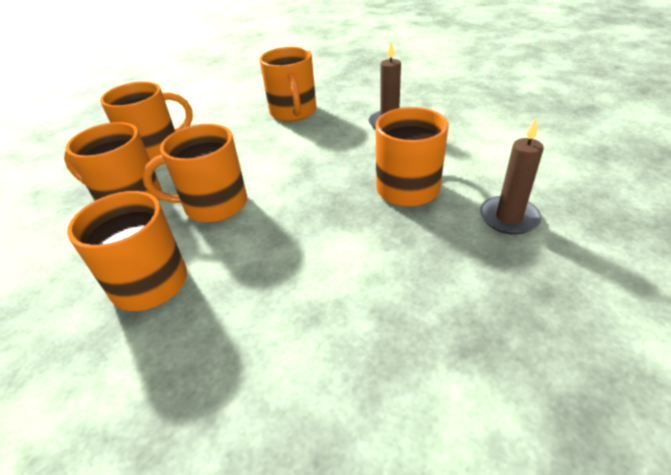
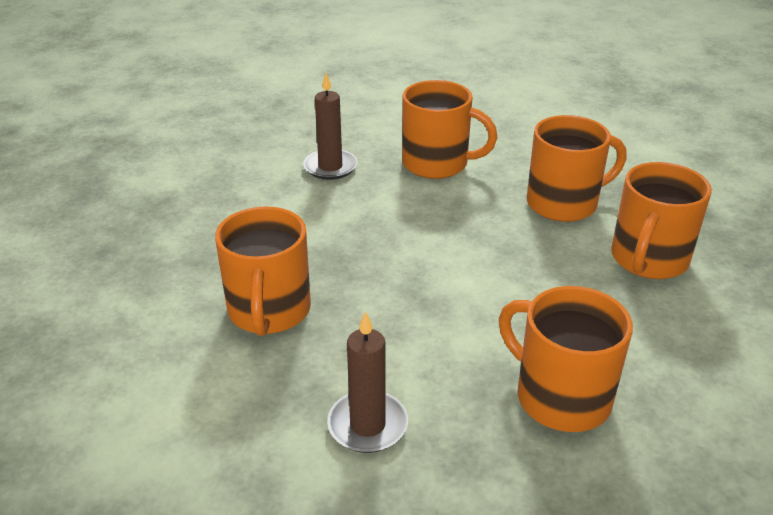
camera: 145 degrees right, 5 degrees down
orange mug [142,124,247,223] -> none
brown candle [480,118,544,235] -> brown candle moved to [303,73,357,180]

